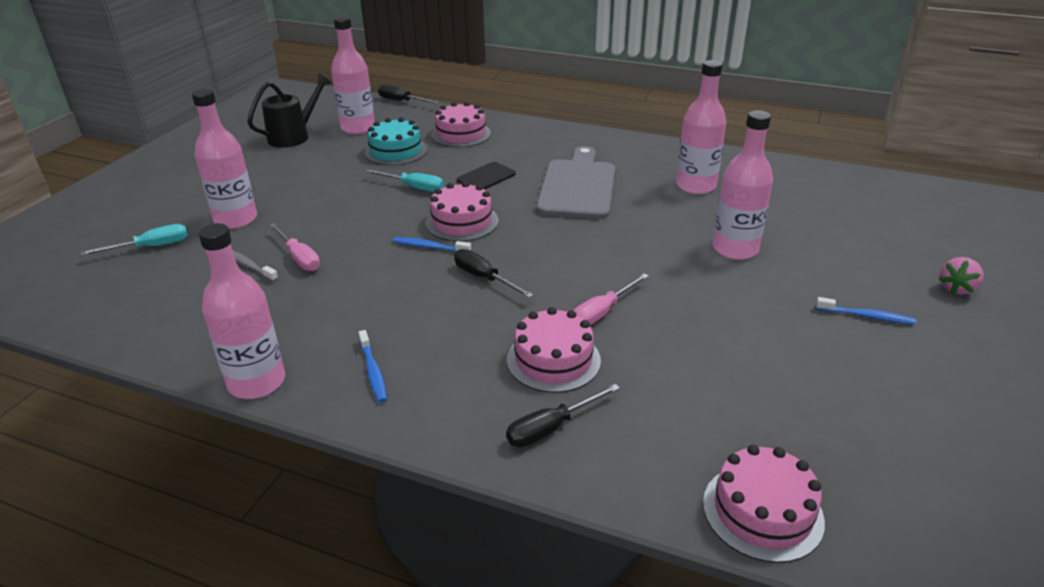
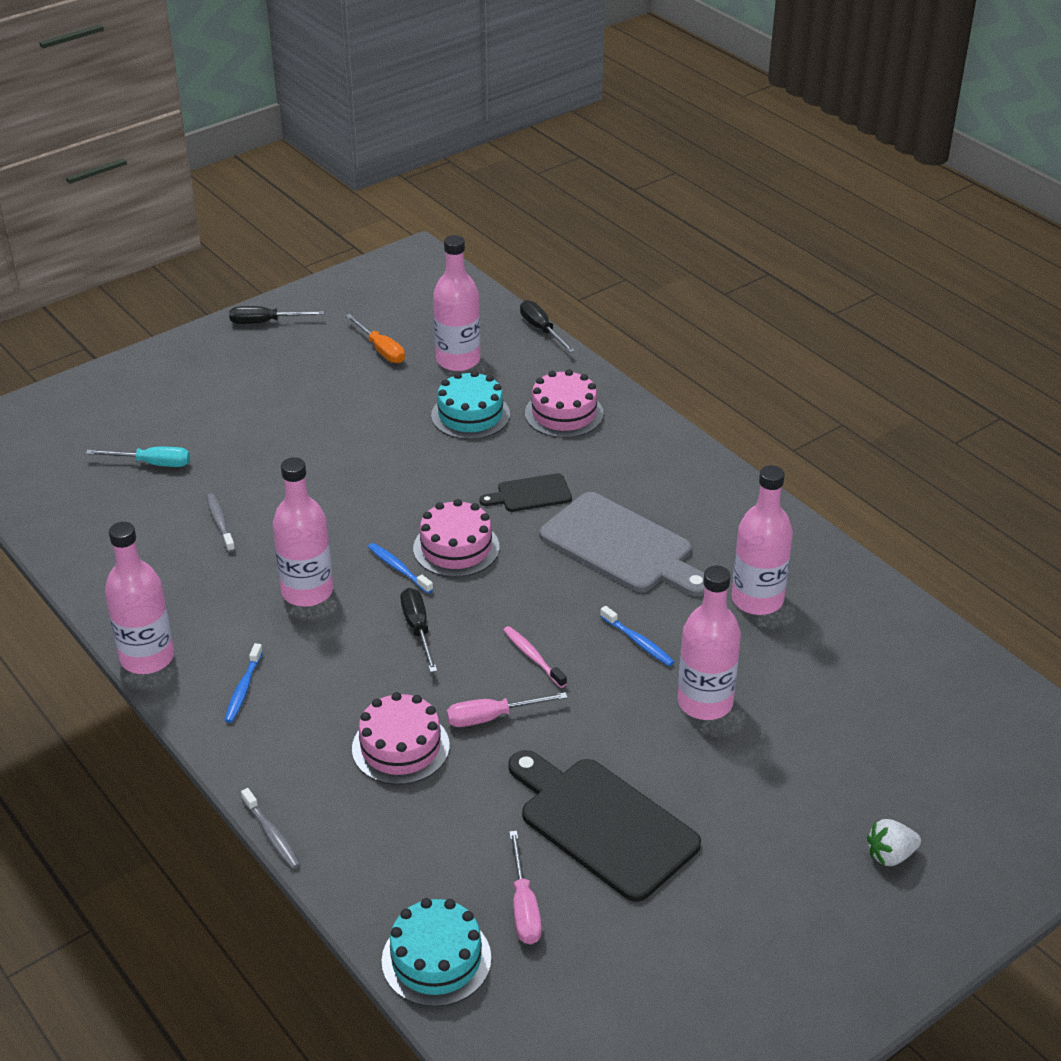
camera: 30 degrees right, 5 degrees up
pink bottle [192,89,257,229] -> pink bottle moved to [273,457,333,607]
black watering can [247,73,332,148] -> orange screwdriver [345,314,405,363]
pink screwdriver [269,223,320,271] -> pink screwdriver moved to [509,831,542,944]
turquoise screwdriver [365,169,444,192] -> none
black screwdriver [506,384,620,447] -> black screwdriver moved to [229,306,324,324]
grey cutting board [536,146,615,219] -> grey cutting board turned 90 degrees clockwise [539,492,705,597]
pink cake [703,445,825,563] -> turquoise cake [382,898,491,1007]
blue toothbrush [816,297,917,325] -> blue toothbrush moved to [600,606,674,666]
pink strawberry [939,257,984,295] -> white strawberry [867,819,921,866]
none -> grey toothbrush [241,788,300,869]
none -> pink toothbrush [503,626,567,688]
none -> black cutting board [508,750,701,902]

